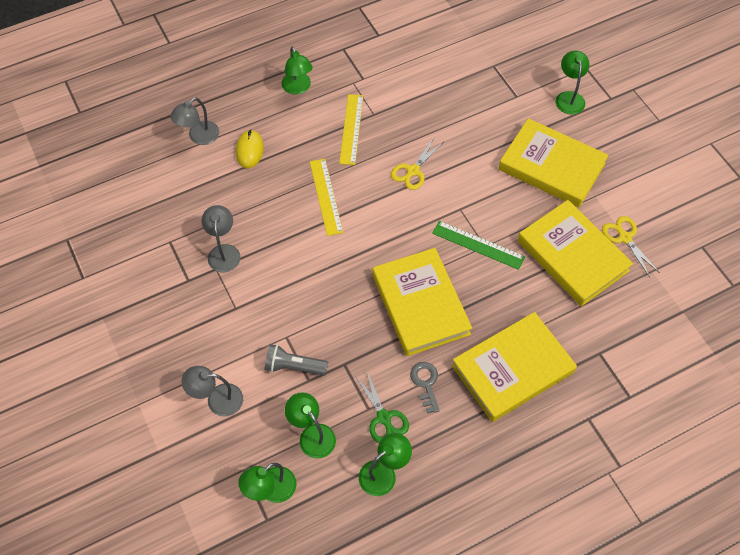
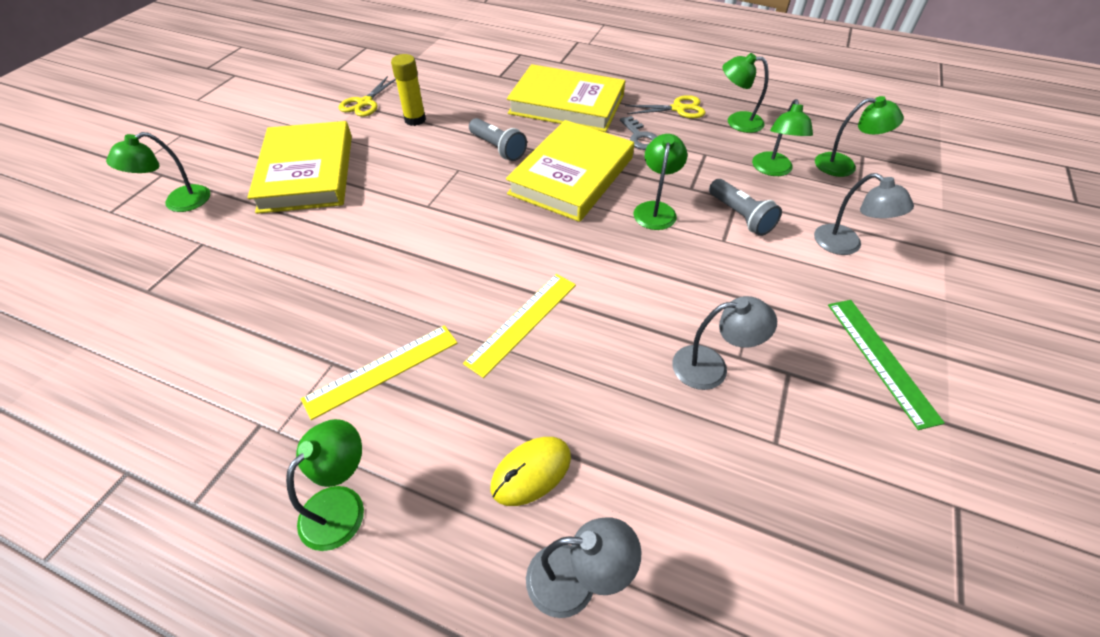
camera: 130 degrees left, 10 degrees down
grey lamp [201,205,241,272] -> grey lamp turned 135 degrees counterclockwise [672,296,777,390]
green scissors [355,370,409,443] -> none
yellow scissors [391,138,443,190] -> yellow scissors moved to [625,95,706,118]
grey key [410,362,440,413] -> grey key turned 60 degrees counterclockwise [620,116,657,150]
green ruler [432,221,525,270] -> green ruler moved to [828,300,945,430]
yellow book [518,200,633,306] -> yellow glue stick [391,54,426,126]
none -> grey flashlight [469,118,527,161]
none -> green lamp [634,134,687,230]

